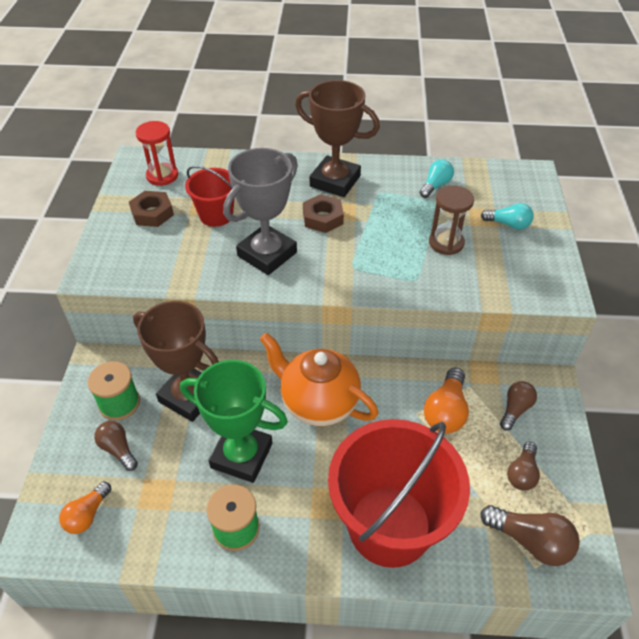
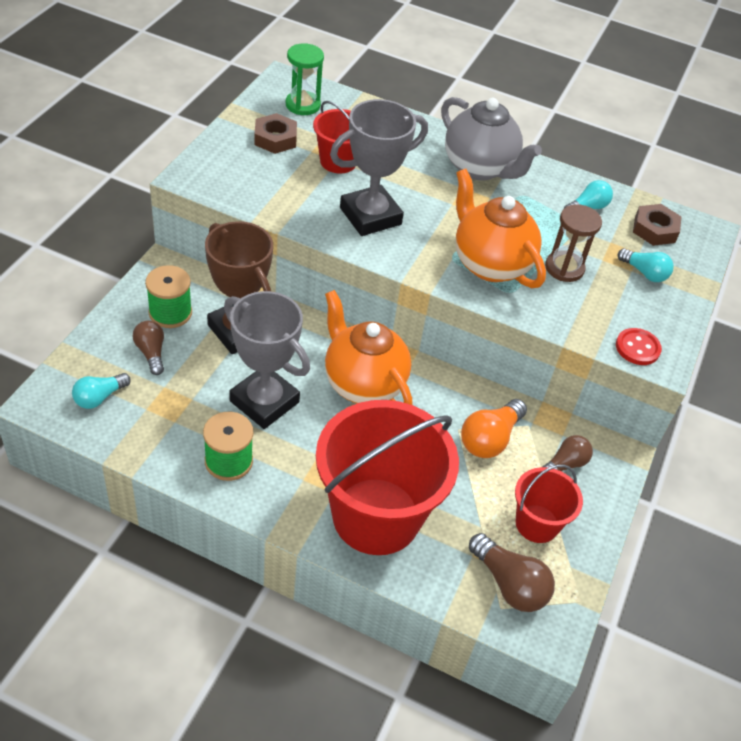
camera: 15 degrees right, 0 degrees up
orange light bulb [59,482,111,534] -> turquoise light bulb [72,373,131,409]
red hourglass [136,121,178,186] -> green hourglass [286,43,324,115]
green trophy [180,360,288,483] -> grey trophy [224,291,310,429]
brown trophy [295,80,380,197] -> grey teapot [441,97,542,180]
brown nut [303,194,344,233] -> brown nut moved to [633,204,682,246]
brown light bulb [507,442,540,491] -> red bucket [515,464,583,543]
none -> orange teapot [455,169,546,288]
none -> red button [616,328,662,365]

